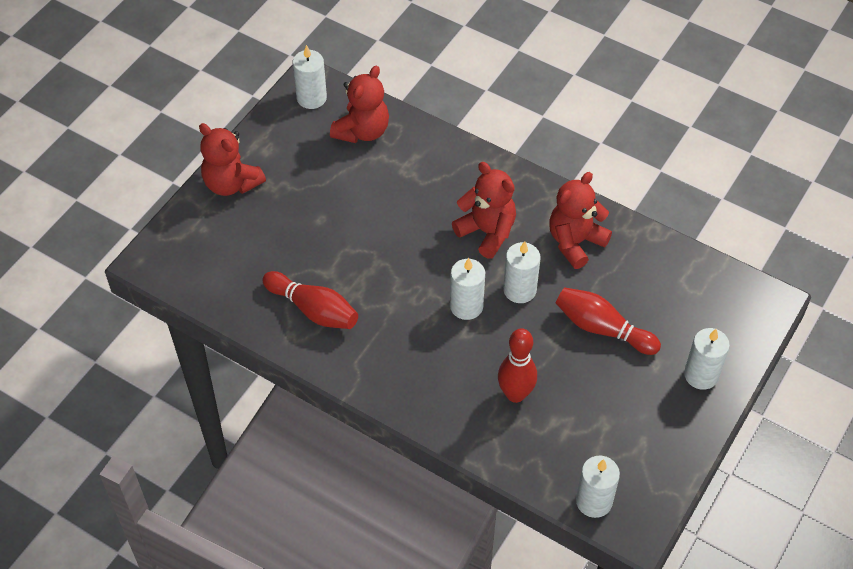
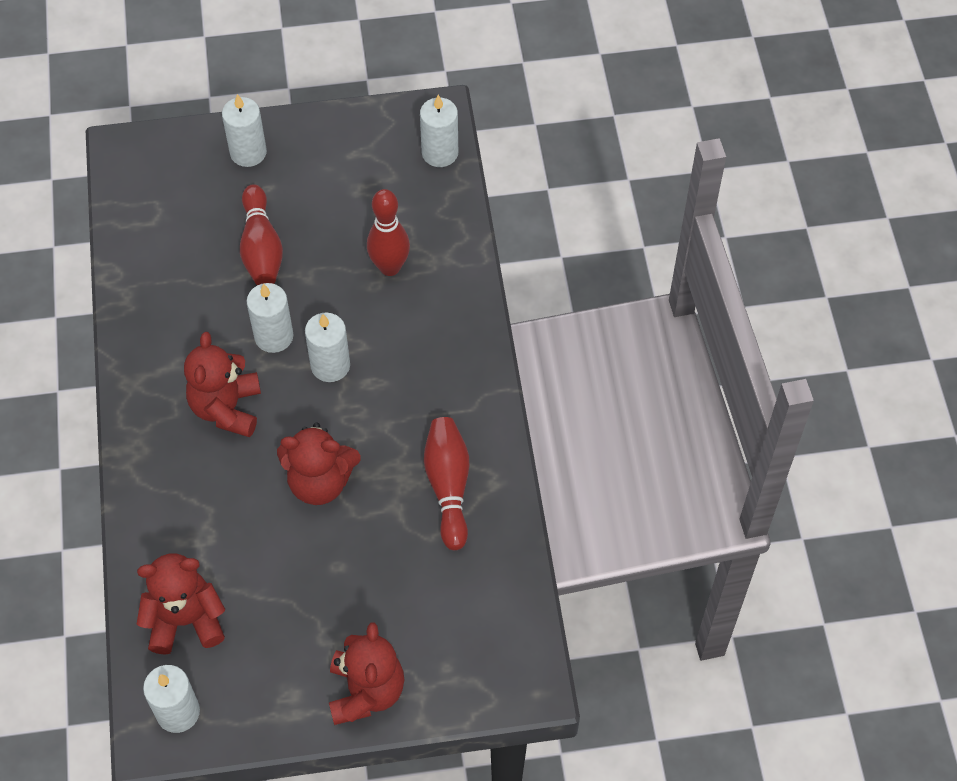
camera: 130 degrees left, 5 degrees up
red teddy bear [549,172,612,269] -> red teddy bear moved to [277,422,361,505]

